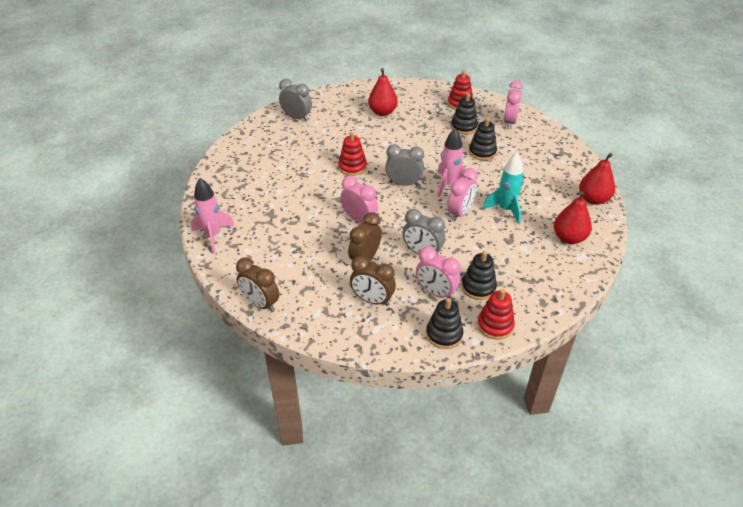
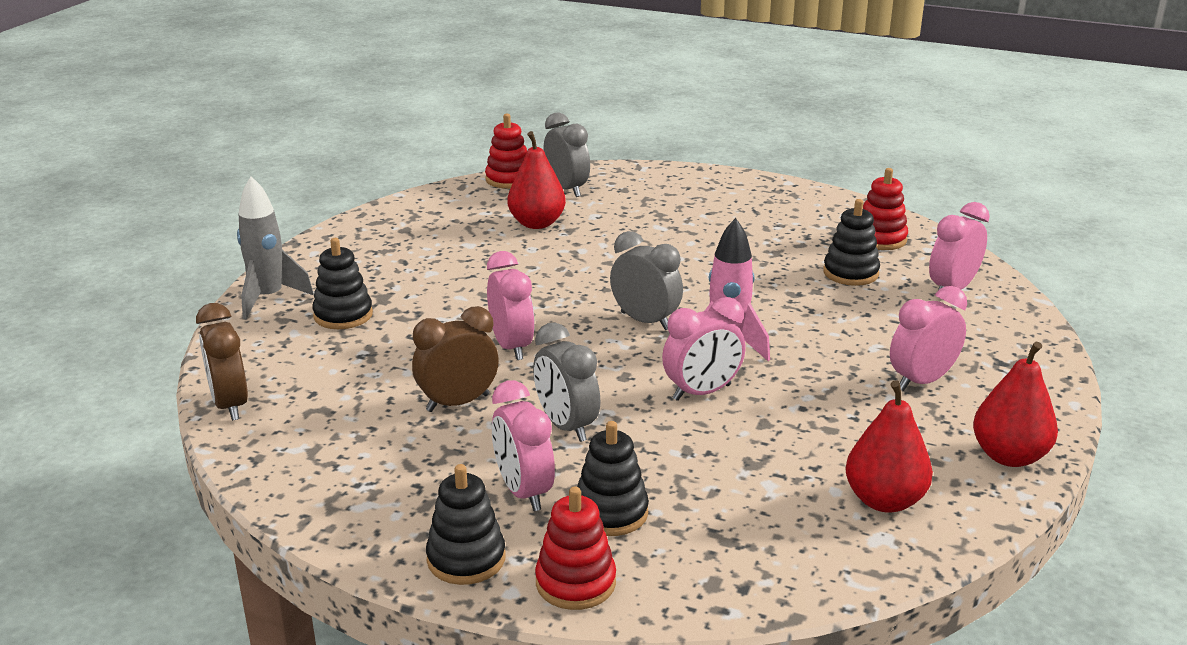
camera: 30 degrees right, 15 degrees down
pink rocket [191,178,235,253] -> grey rocket [237,176,314,319]
red stacking toy [338,132,367,176] -> red stacking toy moved to [485,114,527,189]
brown clock [350,255,396,306] -> none
red pear [368,68,397,116] -> red pear moved to [508,131,566,229]
black stacking toy [469,118,497,161] -> black stacking toy moved to [312,238,373,329]
turquoise rocket [482,153,524,225] -> none
none -> pink clock [890,286,967,391]

